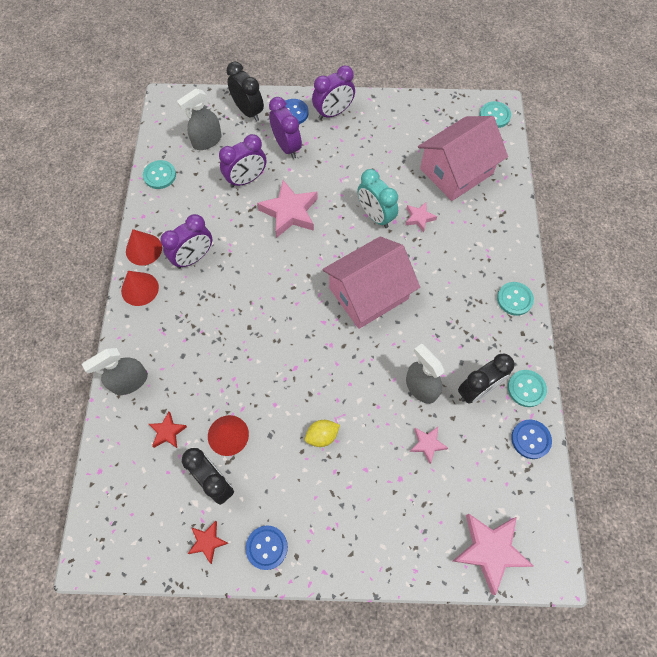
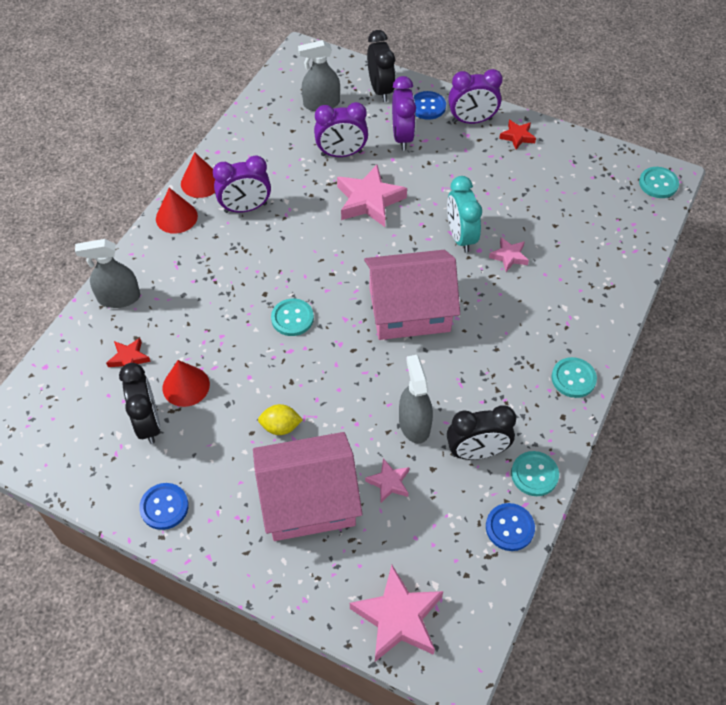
camera: 25 degrees right, 10 degrees down
turquoise button [143,160,176,189] -> turquoise button moved to [271,299,314,336]
red star [188,521,228,564] -> red star moved to [499,120,536,150]
pink house [418,116,508,201] -> pink house moved to [253,432,363,541]

